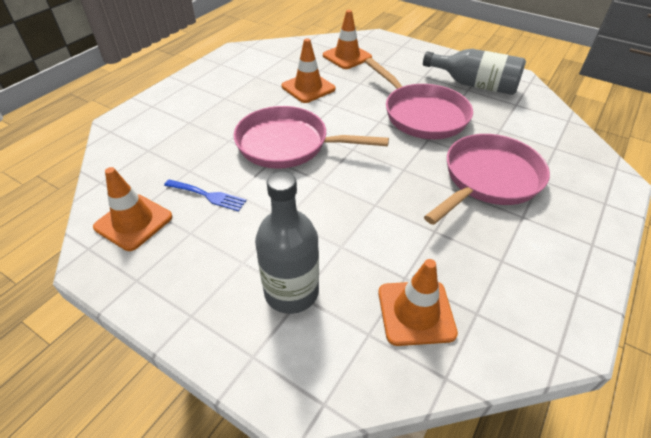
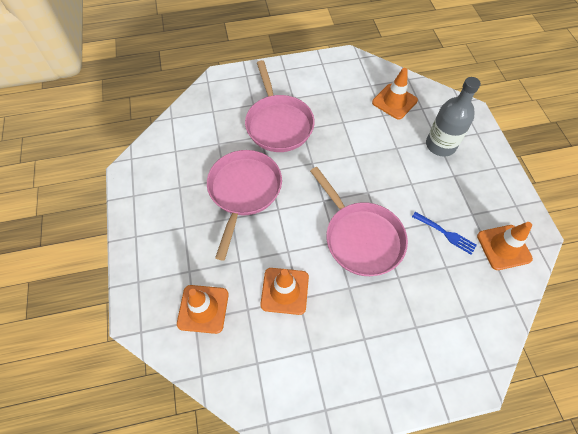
camera: 135 degrees left, 15 degrees up
blue fork [164,179,247,212] -> blue fork turned 150 degrees clockwise [412,212,477,255]
grey bottle [423,49,526,95] -> none
pink pan [424,134,550,225] -> pink pan turned 105 degrees counterclockwise [245,60,315,152]

